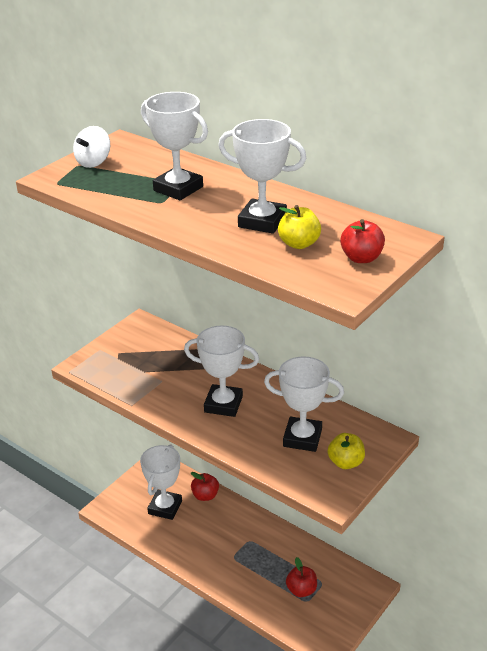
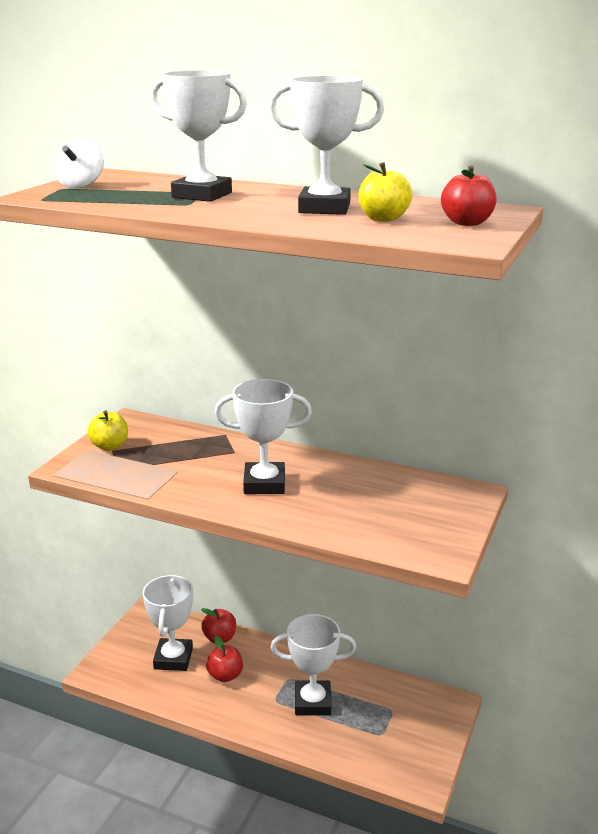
camera: 15 degrees left, 10 degrees down
white trophy [264,356,344,452] -> white trophy moved to [271,614,356,715]
red apple [286,557,317,597] -> red apple moved to [206,635,243,682]
yellow apple [328,433,365,469] -> yellow apple moved to [87,410,128,451]

